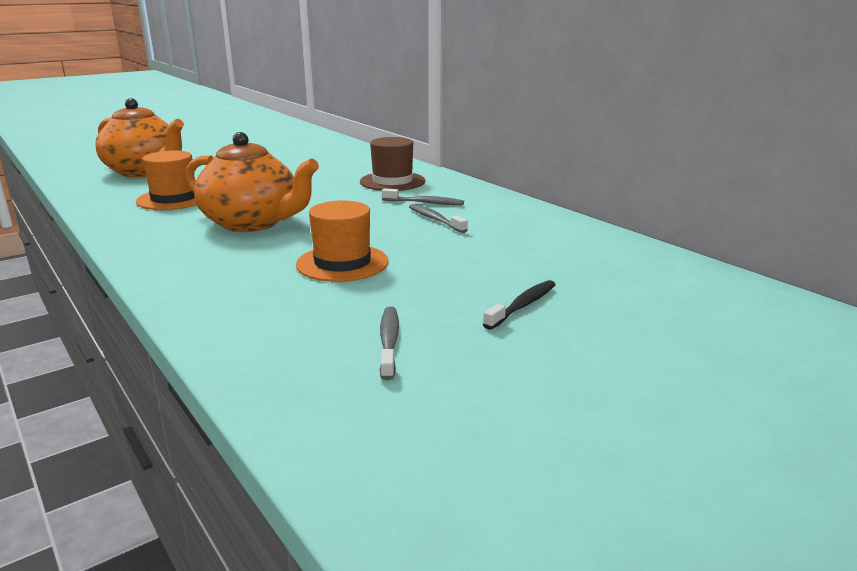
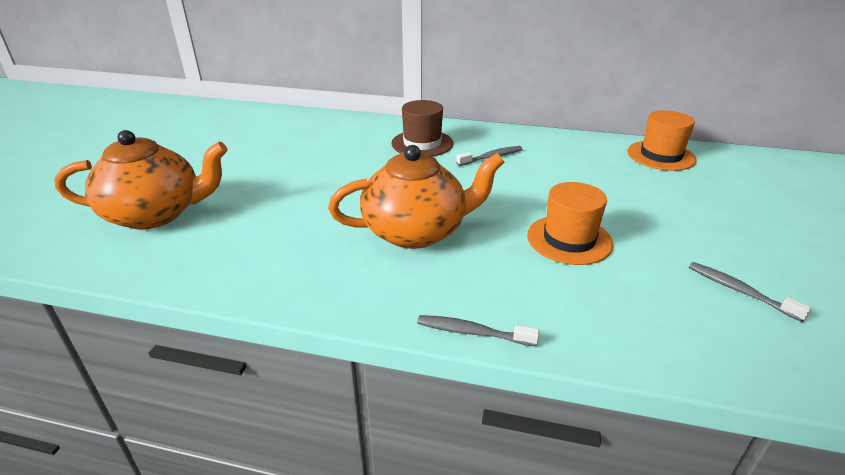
camera: 40 degrees left, 10 degrees up
orange hat [136,150,197,210] -> orange hat moved to [627,110,697,171]
grey toothbrush [409,204,468,233] -> grey toothbrush moved to [417,315,540,347]
black toothbrush [483,280,556,330] -> none

